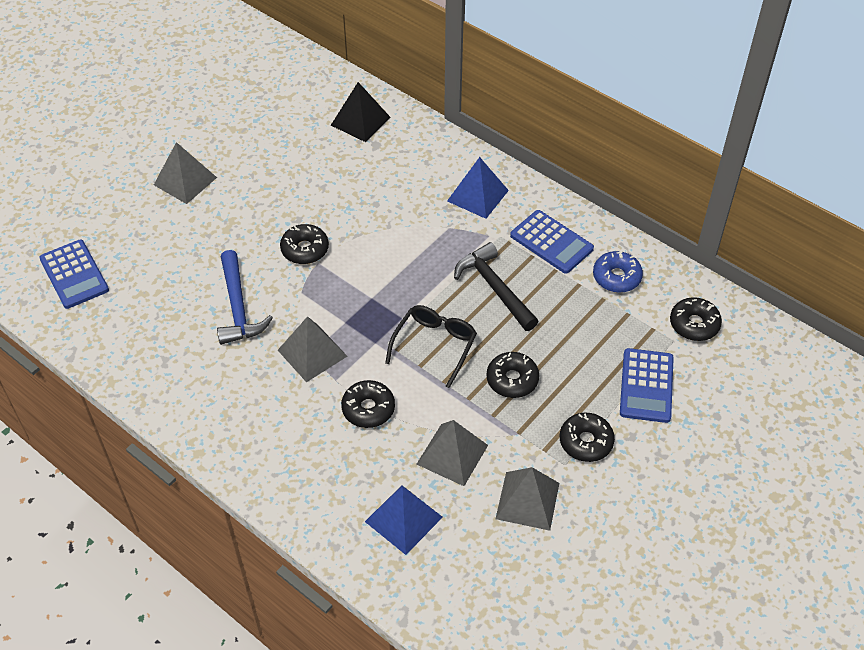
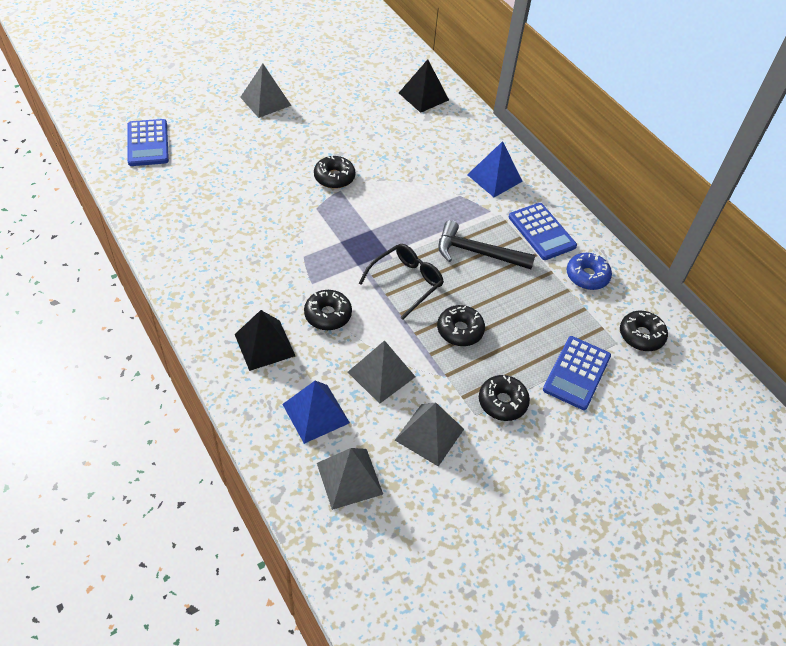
camera: 15 degrees right, 0 degrees up
blue hammer [217,250,273,345] -> none
grey pyramid [278,316,347,382] -> grey pyramid moved to [317,448,383,510]
black hammer [454,242,539,331] -> black hammer turned 60 degrees counterclockwise [438,220,535,269]
none -> black pyramid [235,310,295,371]

